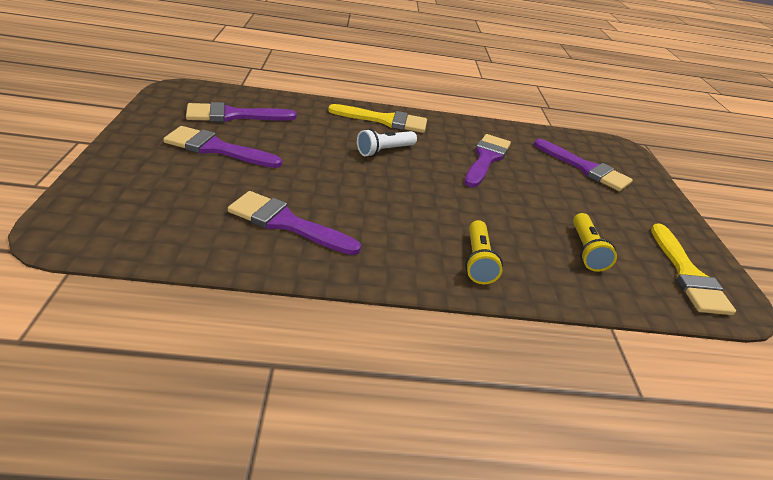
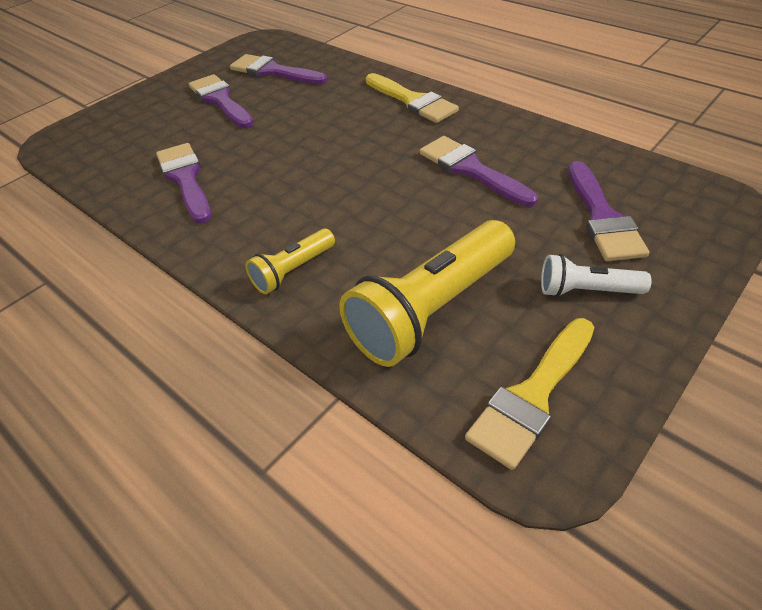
camera: 50 degrees right, 10 degrees up
white flashlight [357,129,417,157] -> white flashlight moved to [541,254,652,297]
purple brush [464,134,511,187] -> purple brush turned 105 degrees counterclockwise [420,136,538,207]
yellow flashlight [573,213,617,272] -> yellow flashlight [339,220,515,367], size x1.95

